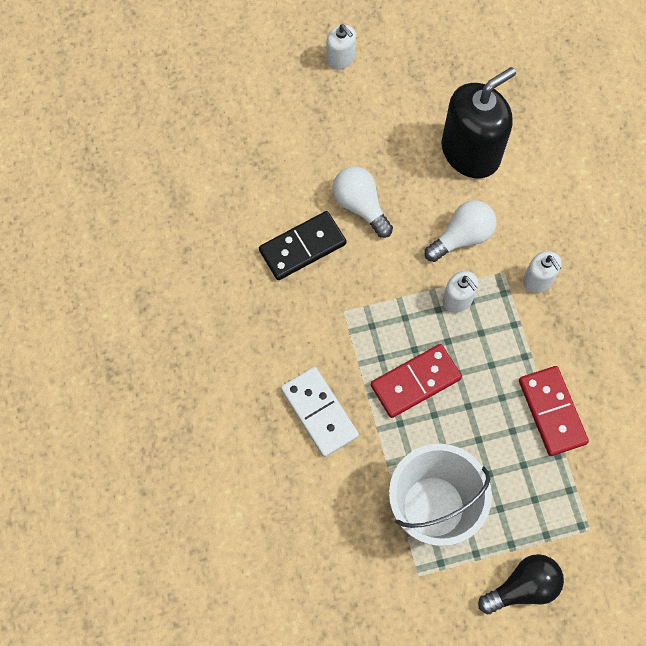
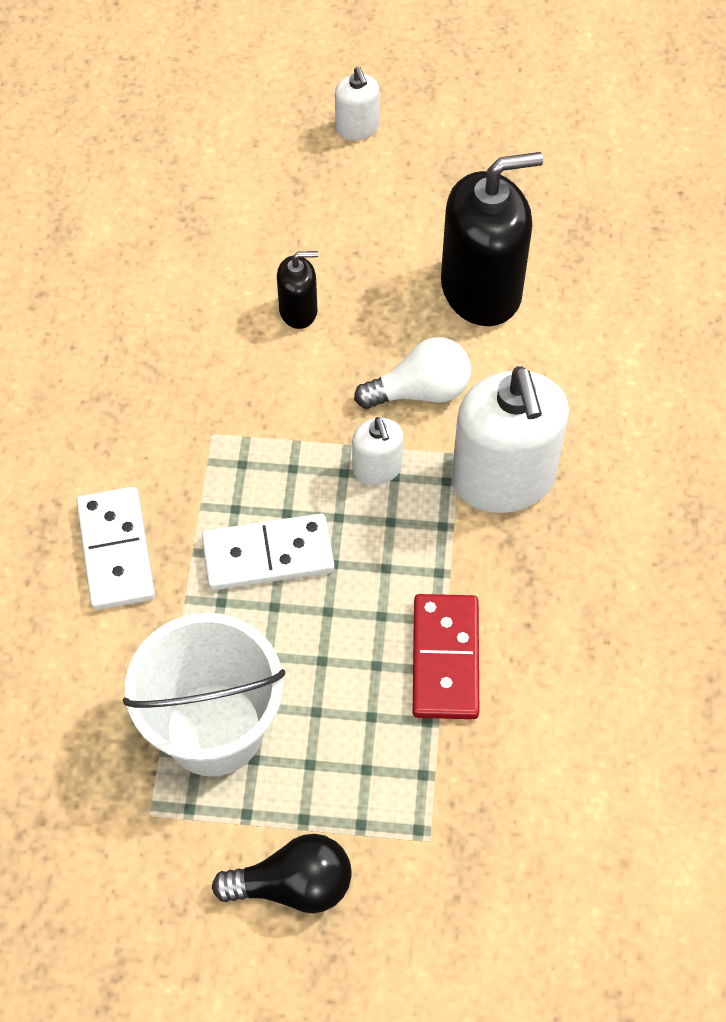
camera: 20 degrees right, 10 degrees down
black domino [259,211,346,280] -> none
white light bulb [333,167,393,238] -> black soap dispenser [277,251,318,329]
red domino [371,344,462,418] -> white domino [202,513,334,590]
white soap dispenser [523,251,561,293] -> white soap dispenser [452,366,569,513], size x2.07

